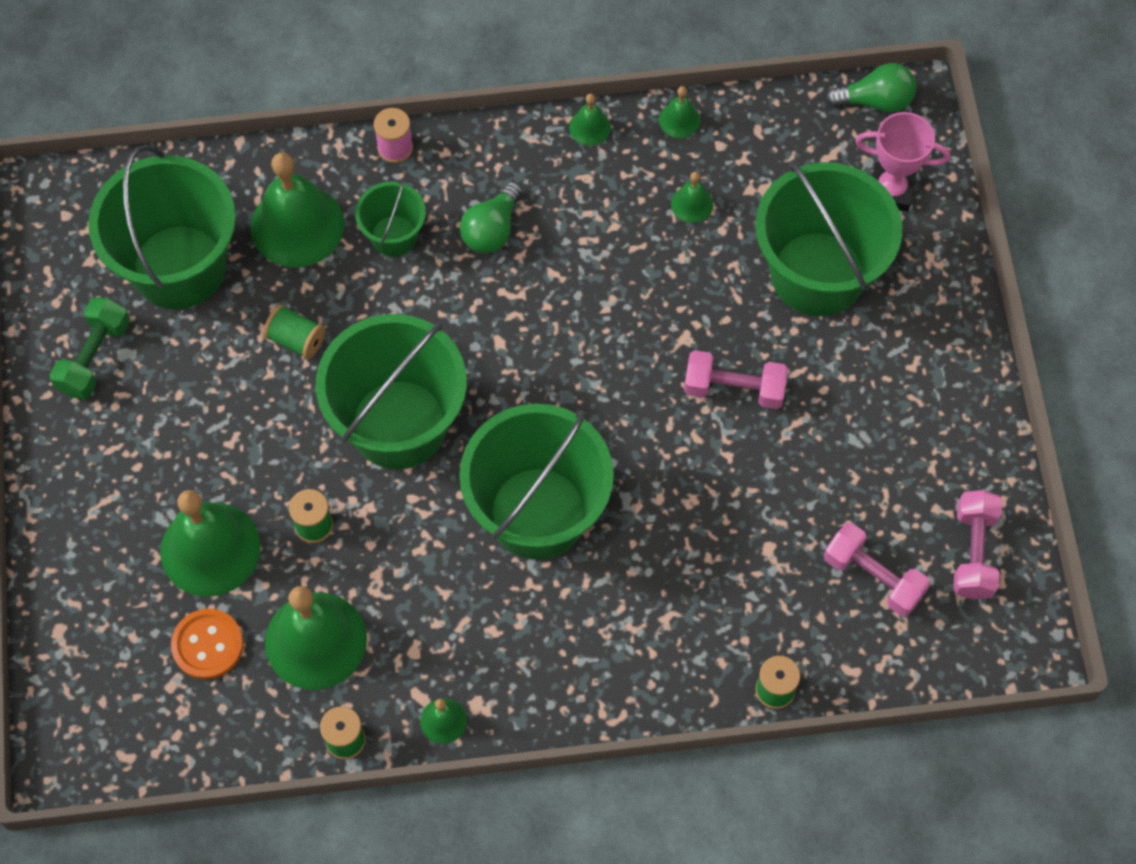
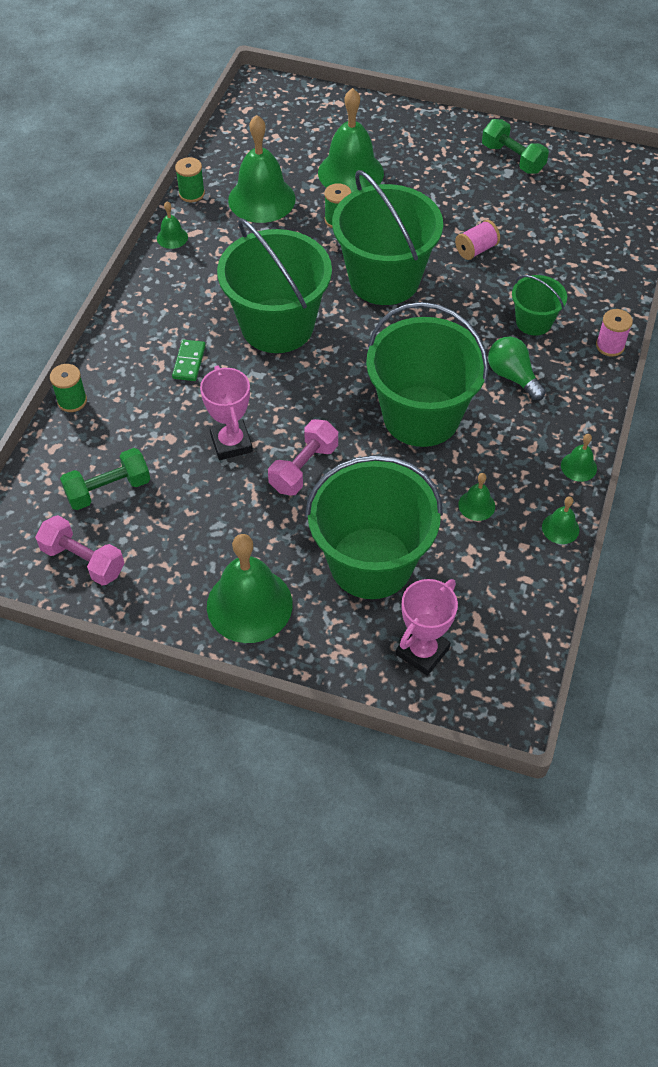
camera: 115 degrees right, 10 degrees down
green bucket [88,145,236,309] -> green bucket moved to [366,302,489,447]
orange button [171,609,244,680] -> none
green bell [251,152,344,267] -> green bell moved to [207,534,293,643]
green spool [263,305,325,359] -> pink spool [455,220,500,260]
pink dumbbell [824,523,930,616] -> green dumbbell [60,448,150,510]
green light bulb [825,63,916,113] -> none
none -> green domino [172,340,206,381]
none -> pink trophy [200,365,253,460]

